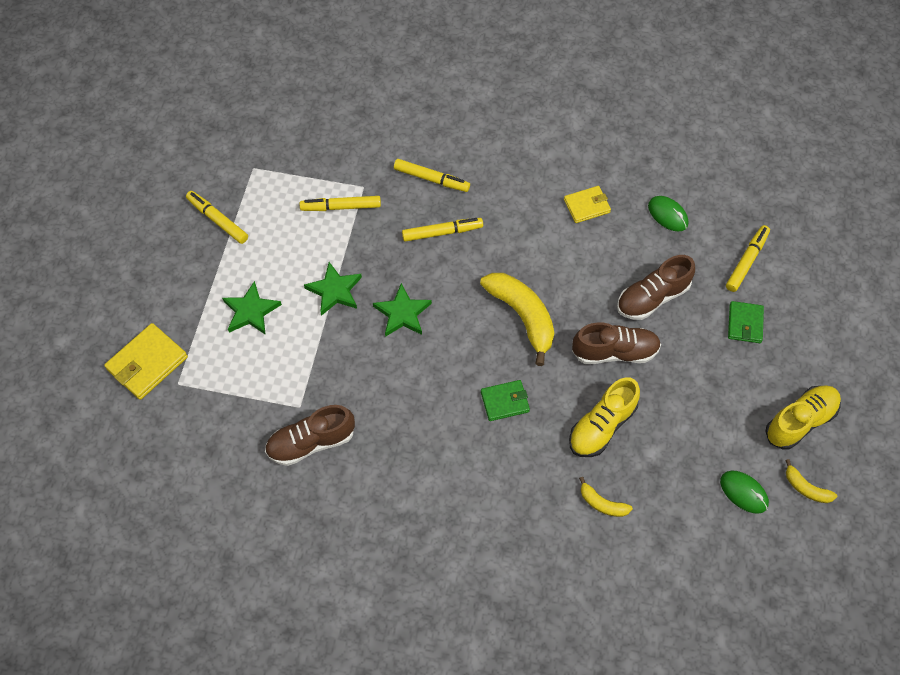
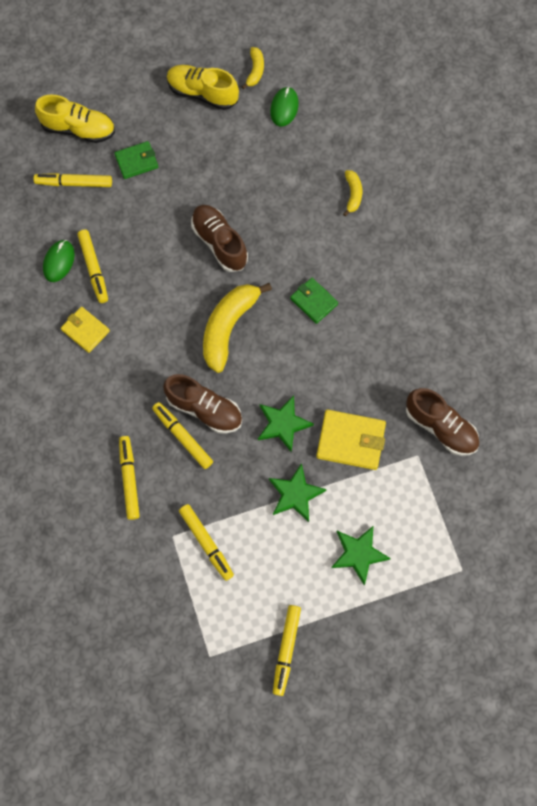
camera: 120 degrees left, 10 degrees up
yellow wallet [104,323,188,400] -> yellow wallet moved to [316,410,386,470]
yellow shoe [569,377,640,457] -> yellow shoe moved to [35,95,115,143]
brown shoe [617,255,695,320] -> brown shoe moved to [163,374,242,433]
none -> yellow marker [77,230,108,303]

